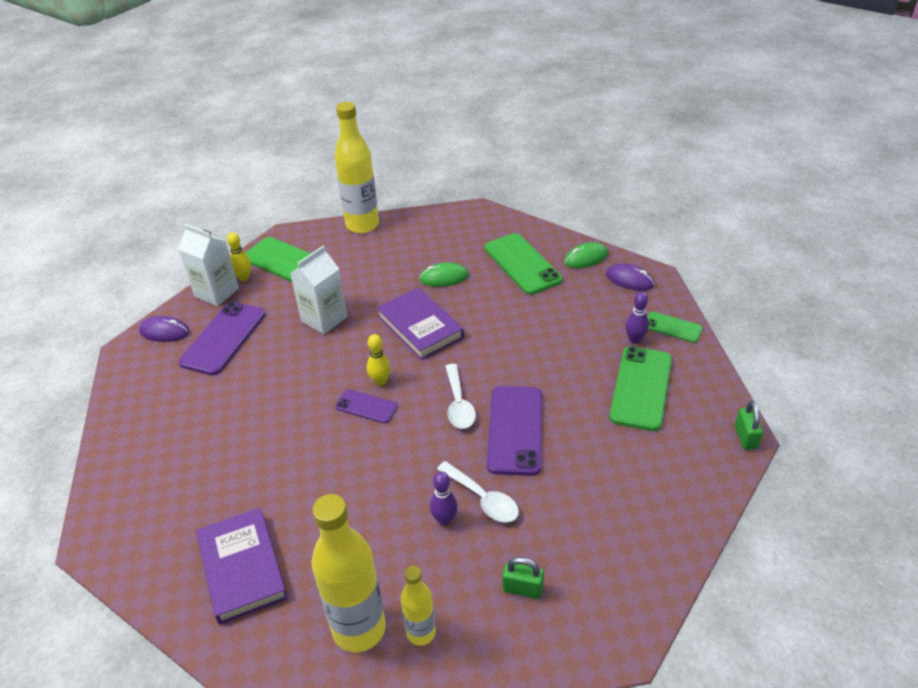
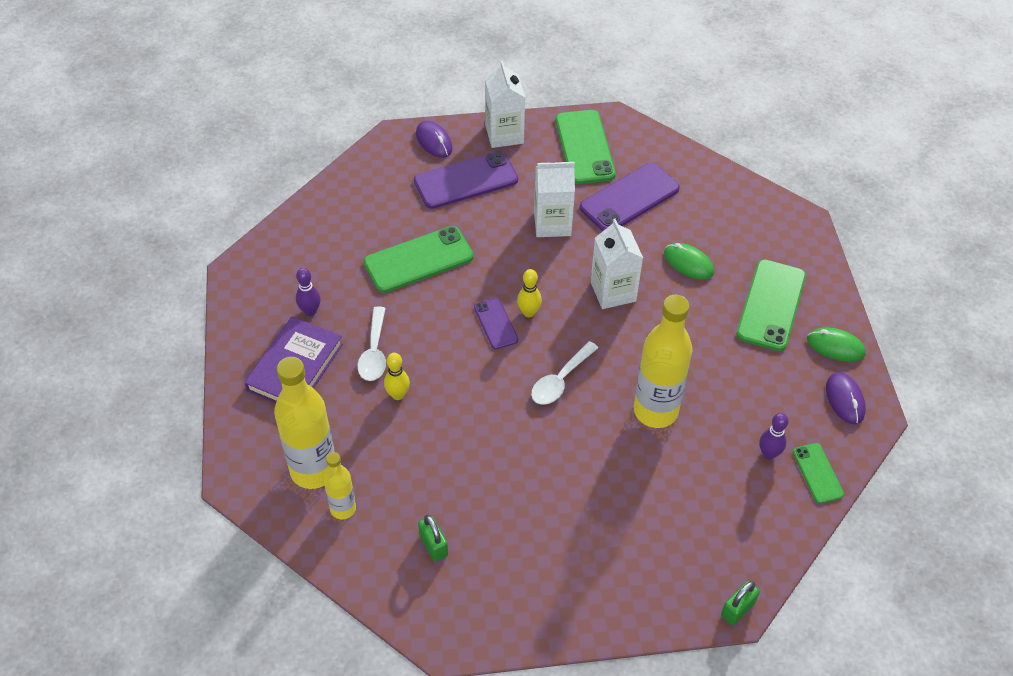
camera: 45 degrees right, 10 degrees up
yellow bowling pin [227,232,251,281] -> yellow bowling pin moved to [384,353,410,400]
yellow bottle [335,102,379,233] -> yellow bottle moved to [634,295,692,428]
purple book [376,288,464,360] -> white carton [591,219,643,309]
purple bowling pin [430,471,458,525] -> purple bowling pin moved to [296,268,321,316]
white spoon [437,461,519,523] -> white spoon moved to [357,306,386,381]
purple phone [487,386,542,476] -> purple phone moved to [580,163,680,231]
green phone [609,346,672,431] -> green phone moved to [364,226,474,293]

